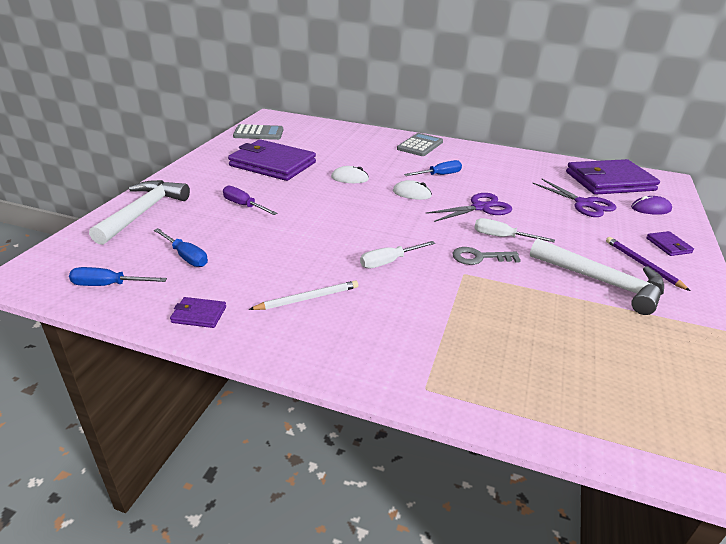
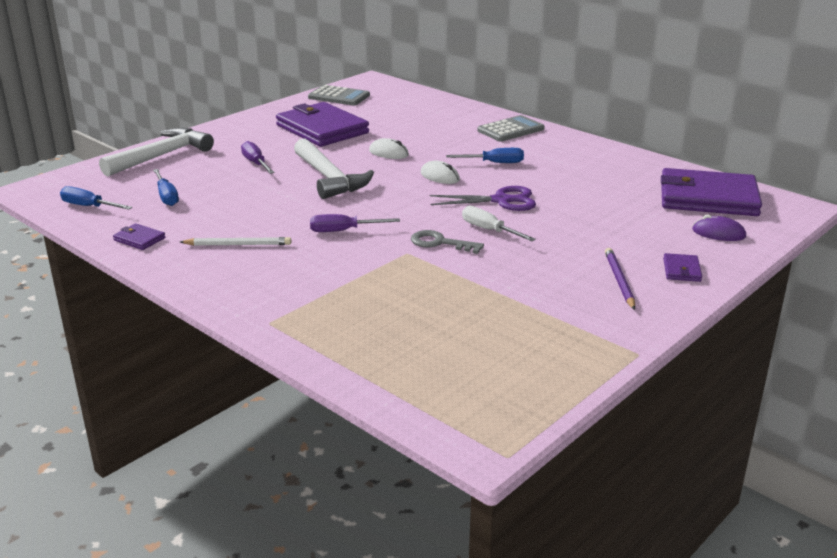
camera: 25 degrees right, 5 degrees down
white screwdriver [360,241,435,268] -> purple screwdriver [310,214,400,232]
white hammer [530,238,664,315] -> white hammer moved to [294,138,374,199]
purple scissors [532,179,616,217] -> none

